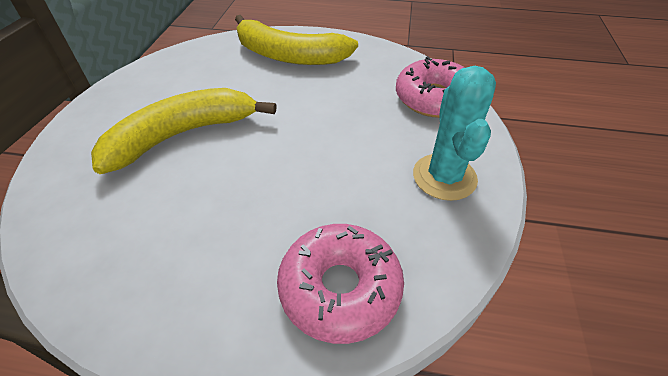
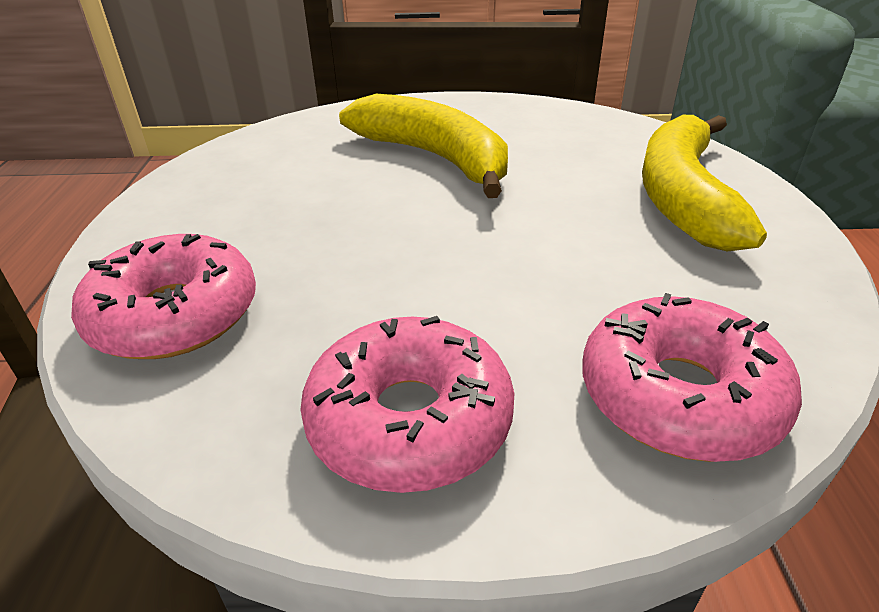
camera: 80 degrees right, 10 degrees down
turquoise cactus [413,66,496,201] -> pink donut [300,316,514,493]

